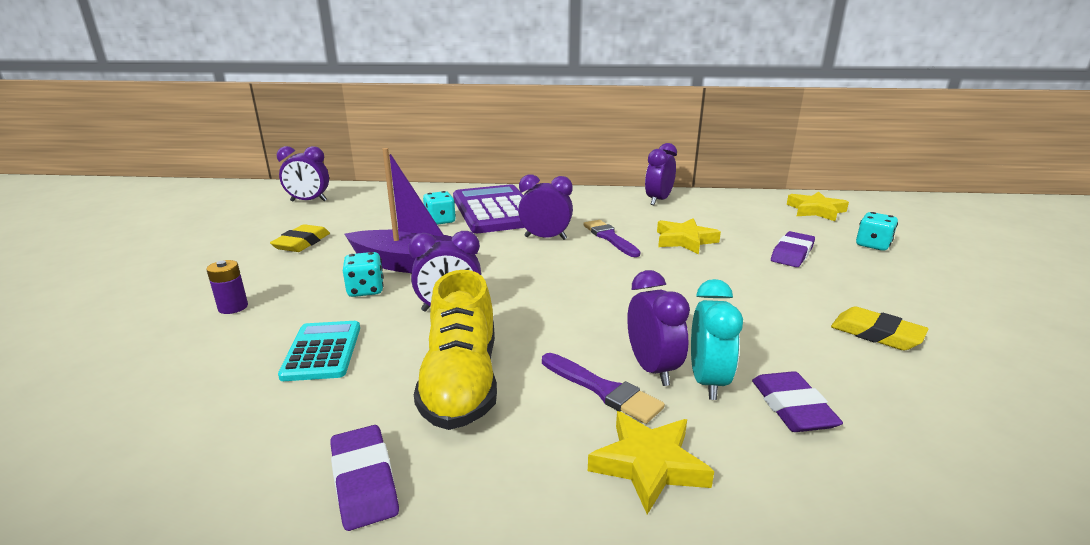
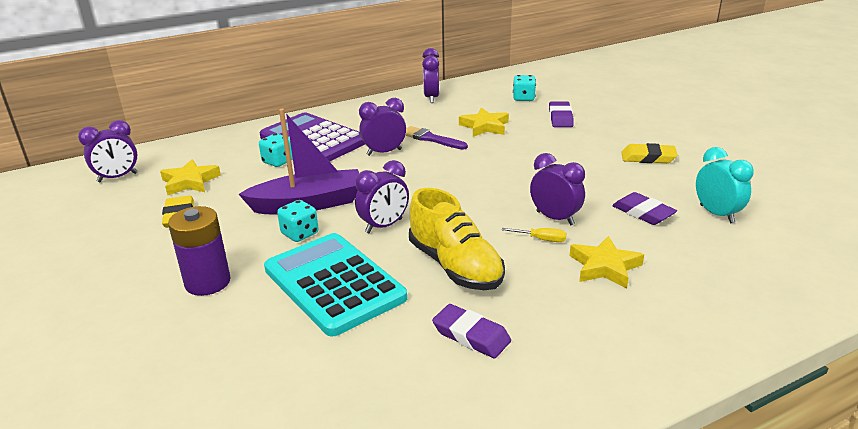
camera: 30 degrees left, 5 degrees up
purple battery [206,260,248,314] -> purple battery [168,206,231,296], size x1.80
turquoise calculator [278,321,360,381] -> turquoise calculator [264,233,407,337], size x1.84
purple brush [542,353,665,424] -> yellow screwdriver [502,228,566,242]
turquoise clock [691,279,743,400] -> turquoise clock moved to [696,147,754,224]
yellow star [787,192,849,221] -> yellow star moved to [160,159,221,196]
turquoise dice [856,212,898,250] -> turquoise dice moved to [513,75,536,101]

